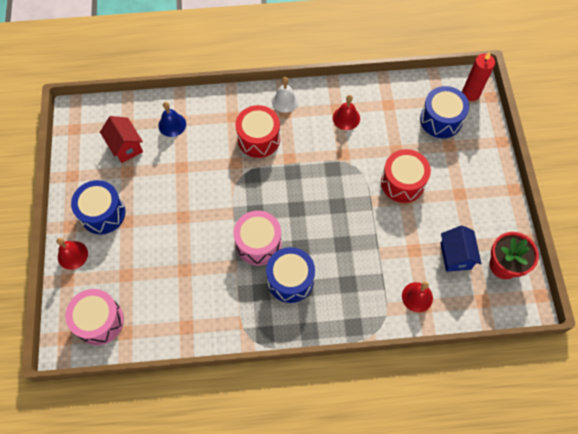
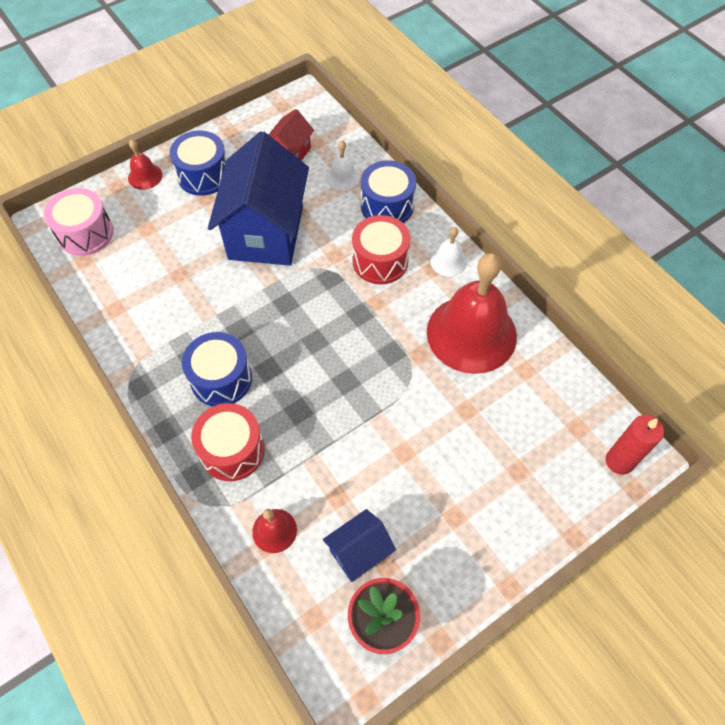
camera: 60 degrees right, 5 degrees down
blue bell [158,102,186,137] -> white bell [326,140,360,191]
pink drum [233,211,281,265] -> none
red bell [333,95,360,130] -> red bell [427,253,517,374], size x2.32
red drum [381,149,431,203] -> red drum moved to [191,403,265,481]
blue drum [420,86,469,138] -> blue drum moved to [361,160,416,223]
none -> blue house [208,131,309,266]

